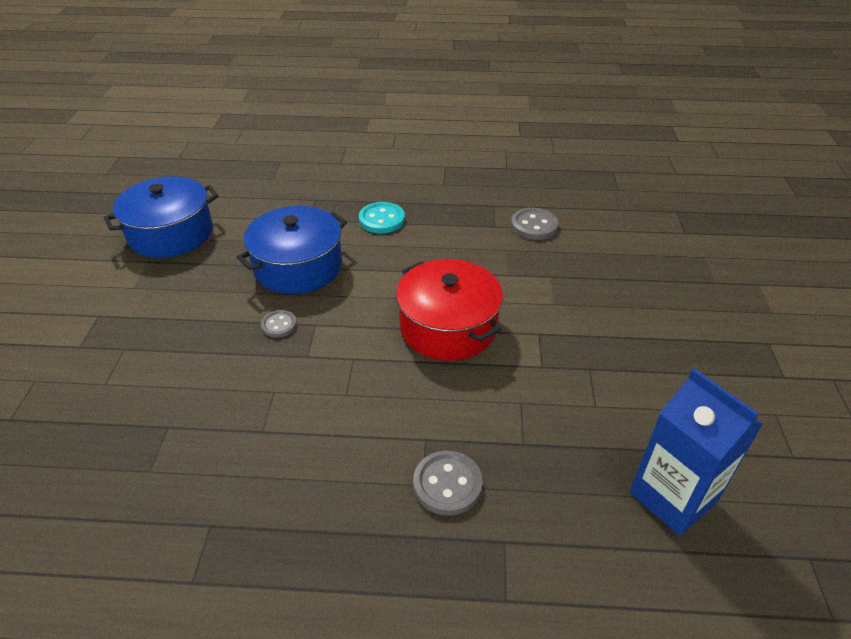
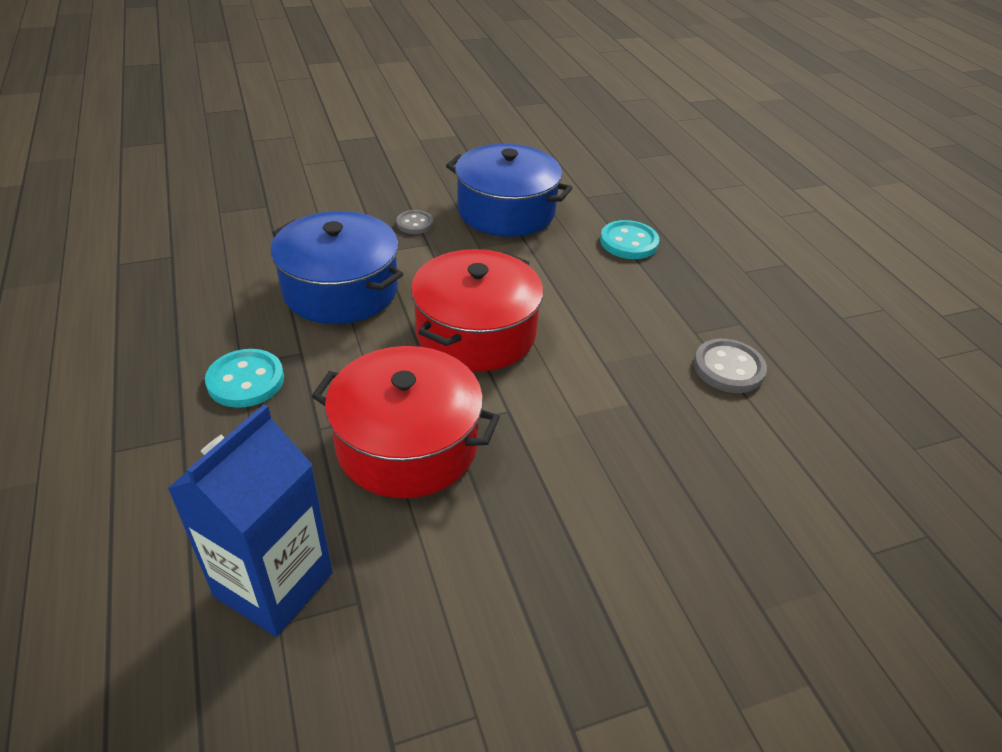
camera: 65 degrees right, 0 degrees up
blue pot [104,176,218,258] -> blue pot moved to [270,211,403,324]
grey button [413,451,483,516] -> turquoise button [205,349,284,408]
none -> red pot [312,346,500,498]

